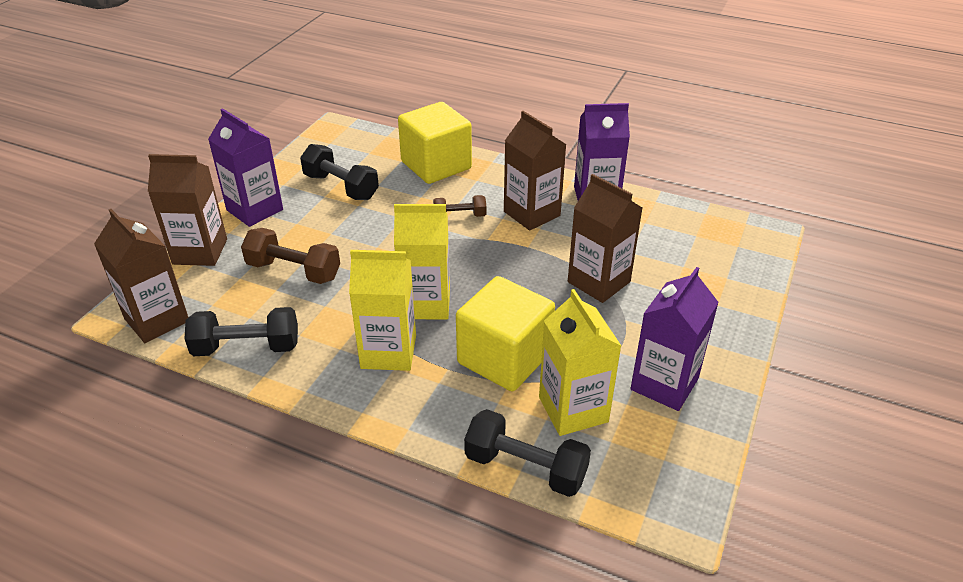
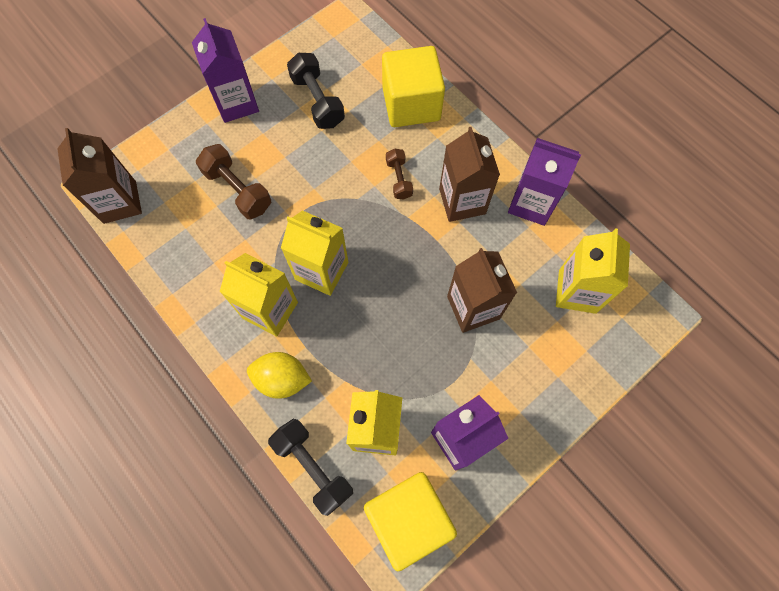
camera: 25 degrees right, 30 degrees up
brown carton [148,154,227,266] -> none
black dumbbell [185,307,298,356] -> none
brown dumbbell [433,195,486,217] -> brown dumbbell turned 60 degrees clockwise [386,148,413,199]
yellow cube [456,276,555,391] -> yellow cube moved to [364,472,457,571]
none -> yellow lemon [247,352,312,399]
none -> yellow carton [556,228,630,314]

